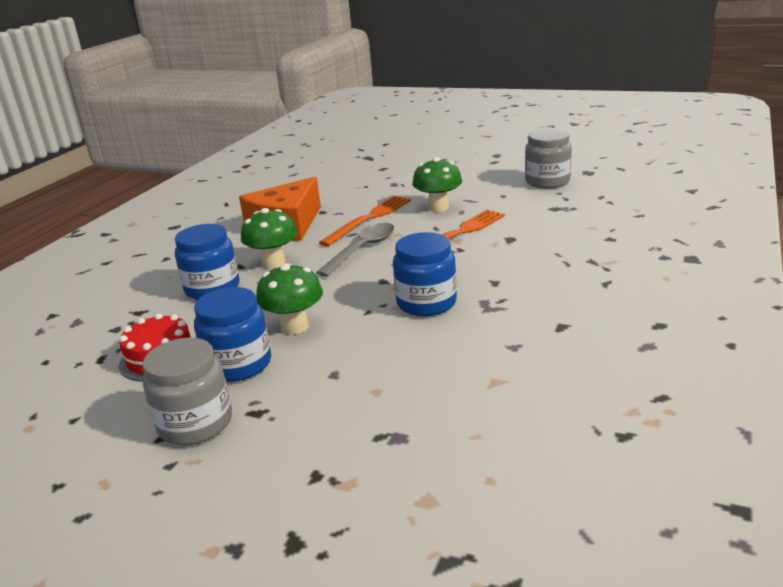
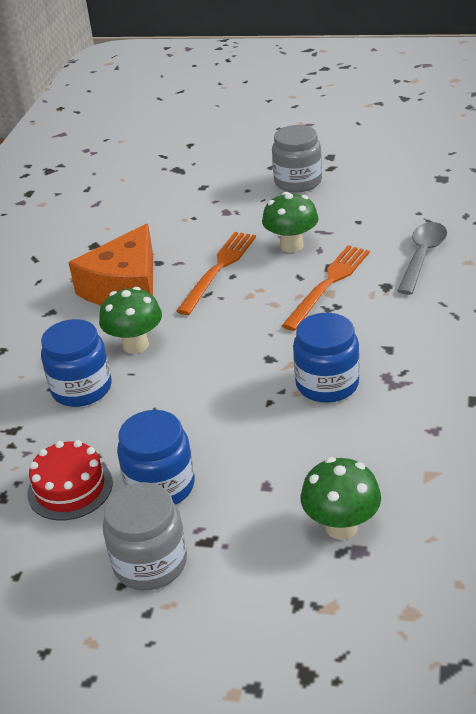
camera: 10 degrees left, 10 degrees up
green mushroom [256,263,323,335] -> green mushroom moved to [300,457,381,540]
grey spoon [316,223,394,277] -> grey spoon moved to [397,222,447,295]
grey jar [525,129,572,189] -> grey jar moved to [272,125,322,193]

